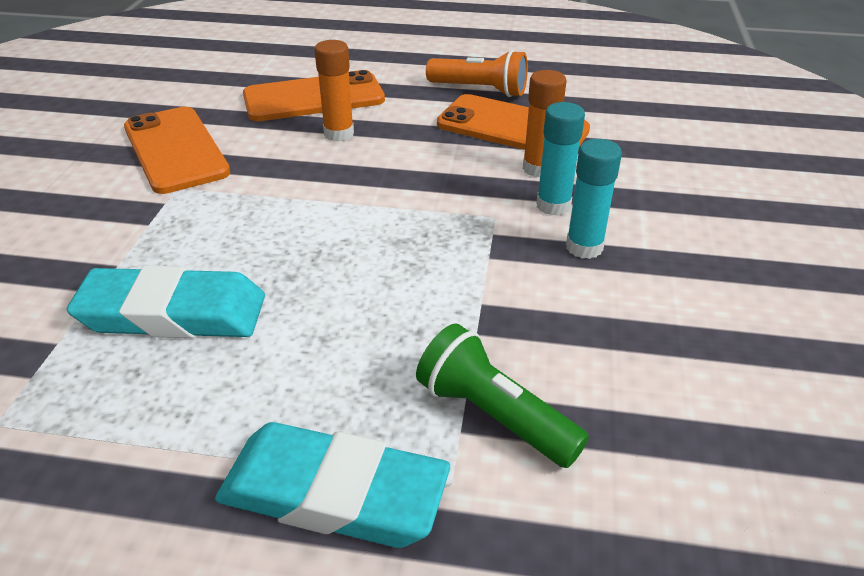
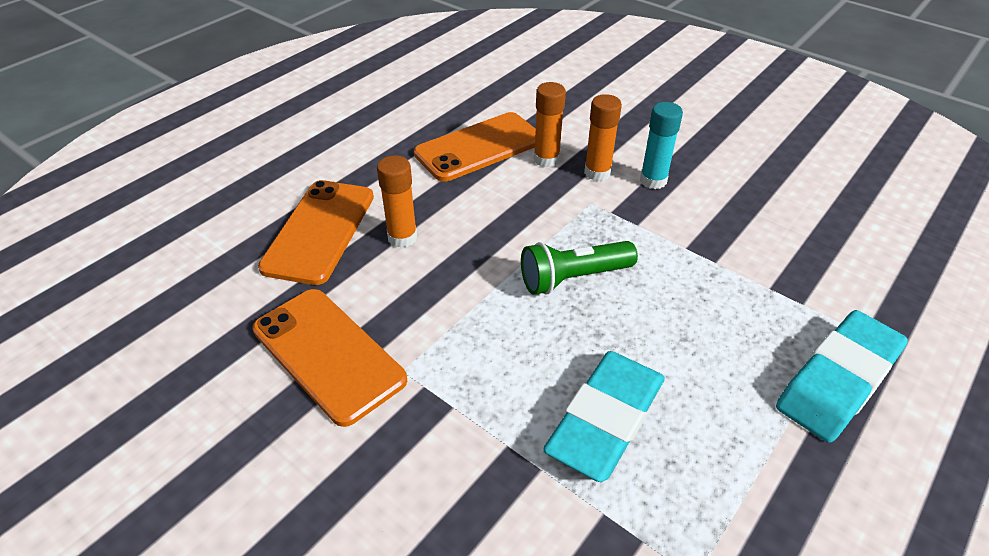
camera: 60 degrees left, 5 degrees up
orange phone [124,107,230,194] -> orange phone turned 45 degrees clockwise [252,289,407,427]
green flashlight [416,323,589,468] -> green flashlight moved to [521,241,638,295]
orange flashlight [426,50,528,97] -> none
turquoise glue stick [536,102,585,216] -> orange glue stick [584,94,622,181]

